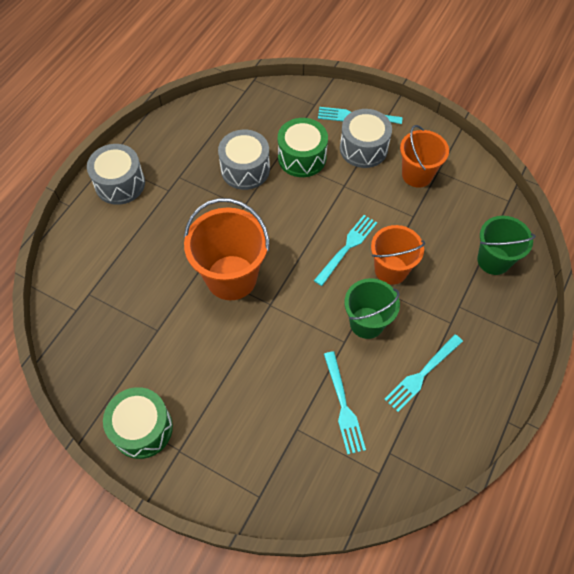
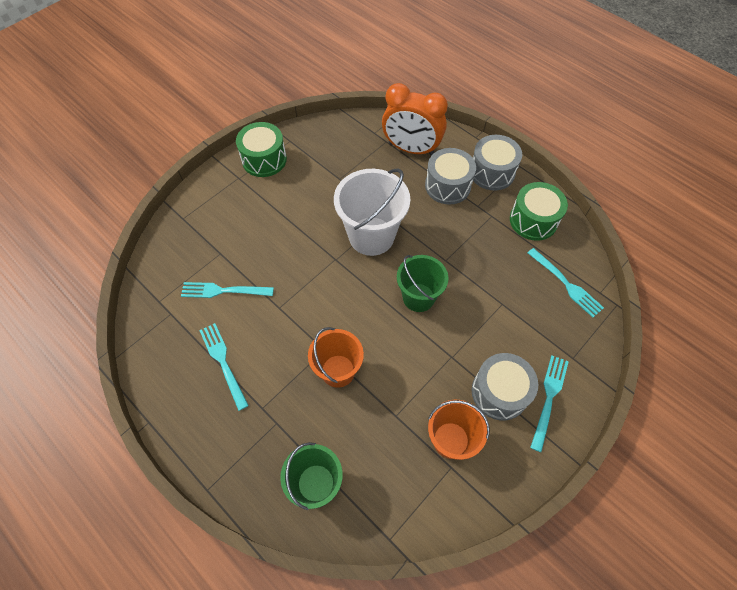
camera: 105 degrees right, 0 degrees up
orange bucket [184,198,269,300] -> white bucket [334,168,410,256]
grey drum [218,130,270,190] -> grey drum moved to [425,148,476,205]
green drum [278,118,328,177] -> green drum moved to [510,182,568,241]
turquoise fork [314,215,377,286] -> turquoise fork moved to [528,248,604,317]
green bucket [344,278,400,339] -> green bucket moved to [397,255,449,312]
none -> orange clock [382,83,448,156]

